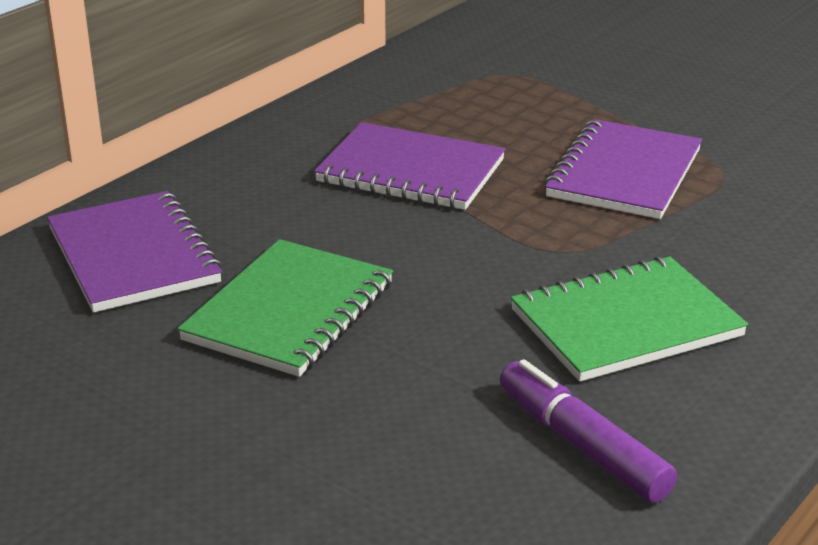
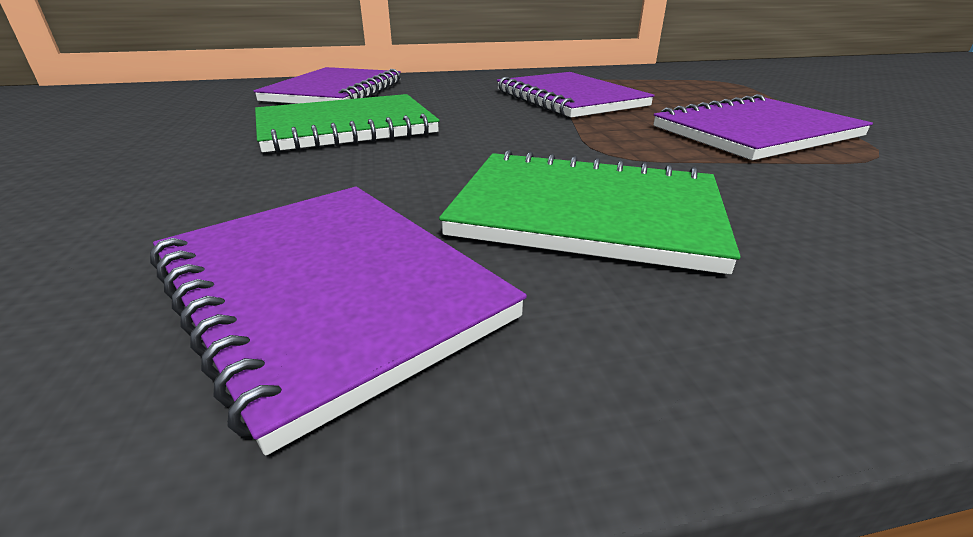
camera: 40 degrees right, 0 degrees up
purple marker [500,359,677,503] -> purple notebook [150,187,527,456]

